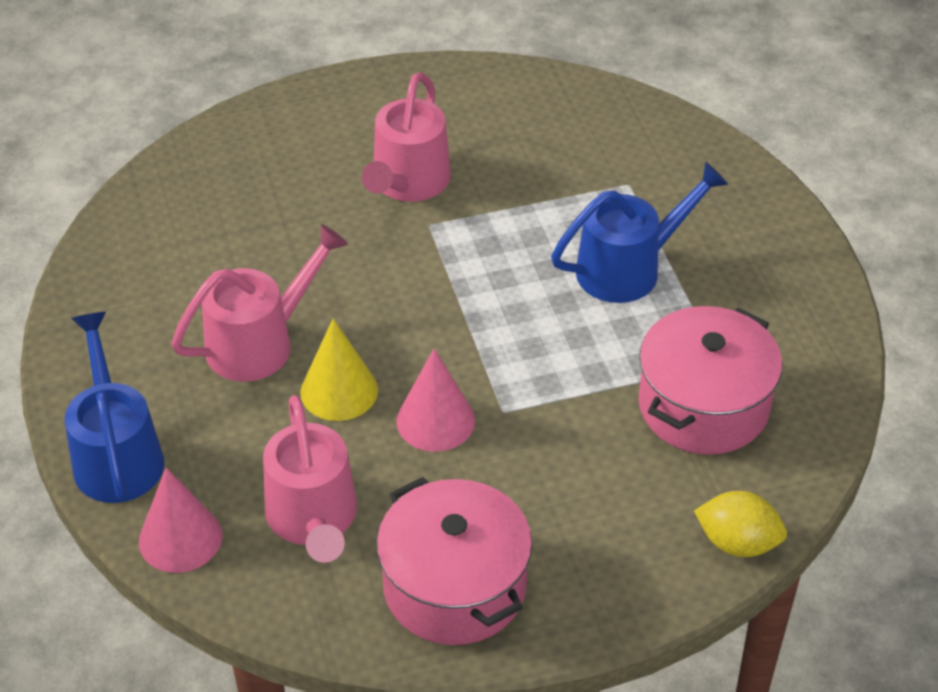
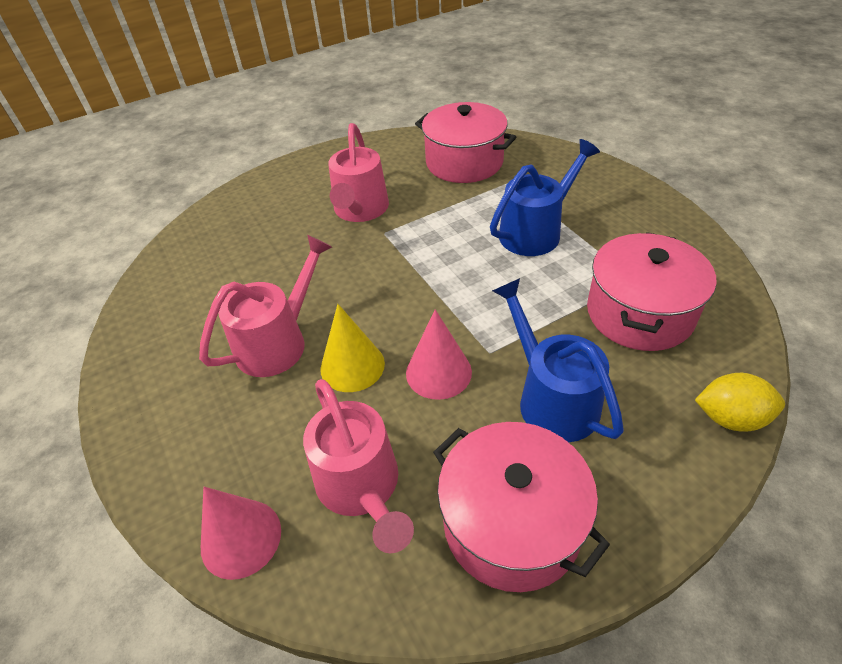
camera: 10 degrees left, 0 degrees up
blue watering can [65,312,164,503] -> blue watering can moved to [492,278,624,442]
none -> pink pot [415,102,516,183]

